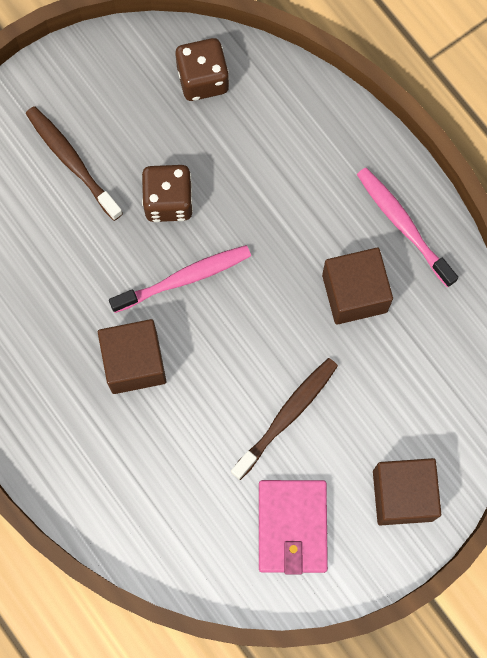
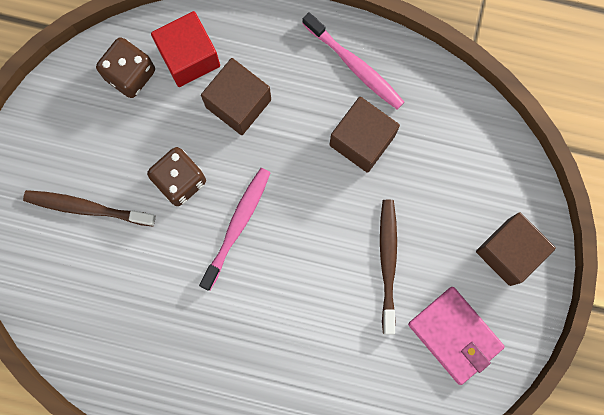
camera: 40 degrees left, 5 degrees up
brown cube [98,319,166,394] -> brown cube moved to [201,58,271,135]
pink toothbrush [357,167,458,287] -> pink toothbrush turned 150 degrees counterclockwise [302,12,404,109]
none -> red cube [151,11,220,87]

